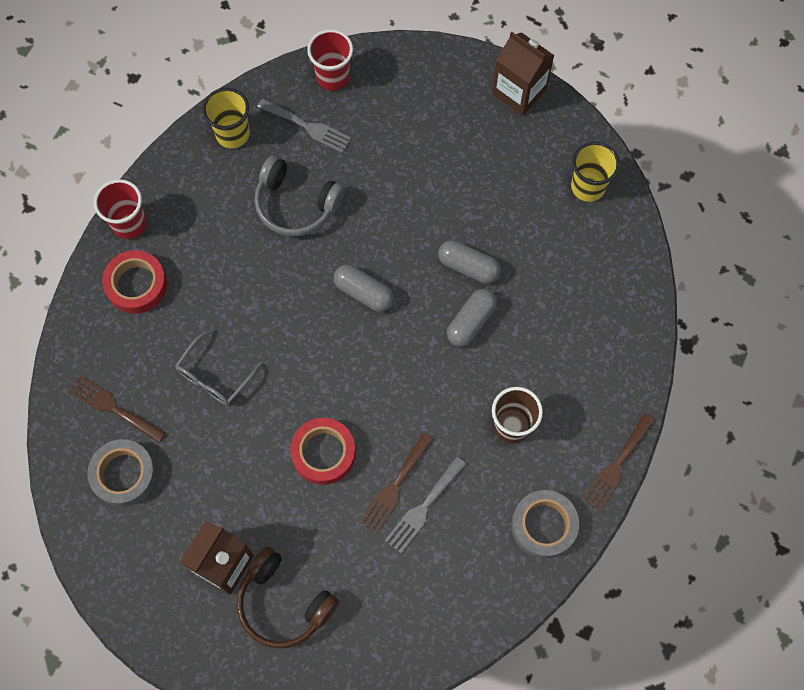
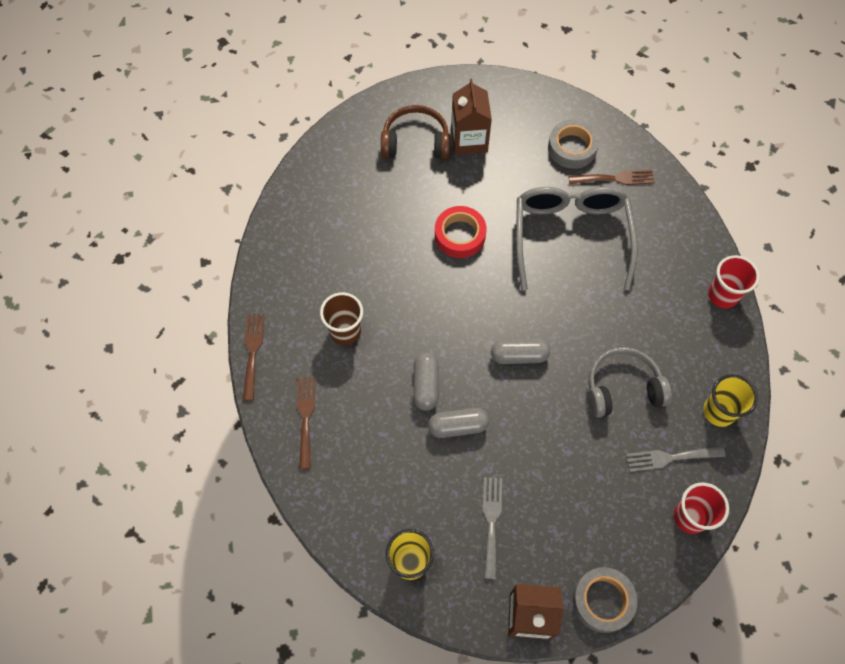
camera: 145 degrees right, 5 degrees down
red tape [102,250,167,314] -> none
grey glasses [175,329,263,405] -> grey glasses [516,187,638,290], size x2.01
brown fork [360,433,433,533] -> brown fork moved to [297,377,315,469]
grey fork [385,457,466,553] -> grey fork moved to [483,477,502,579]
grey tape [511,490,579,559] -> grey tape moved to [573,567,637,633]

